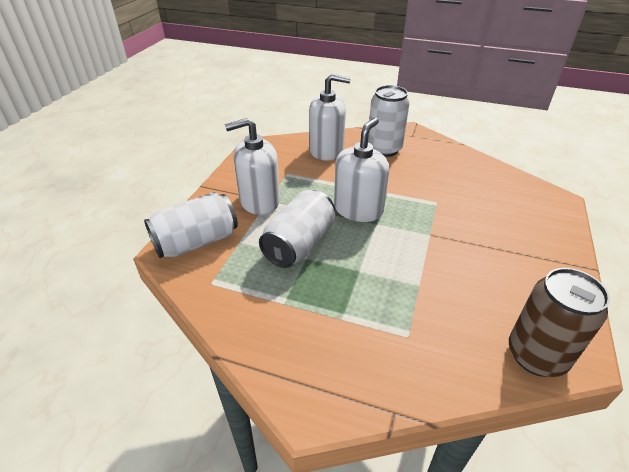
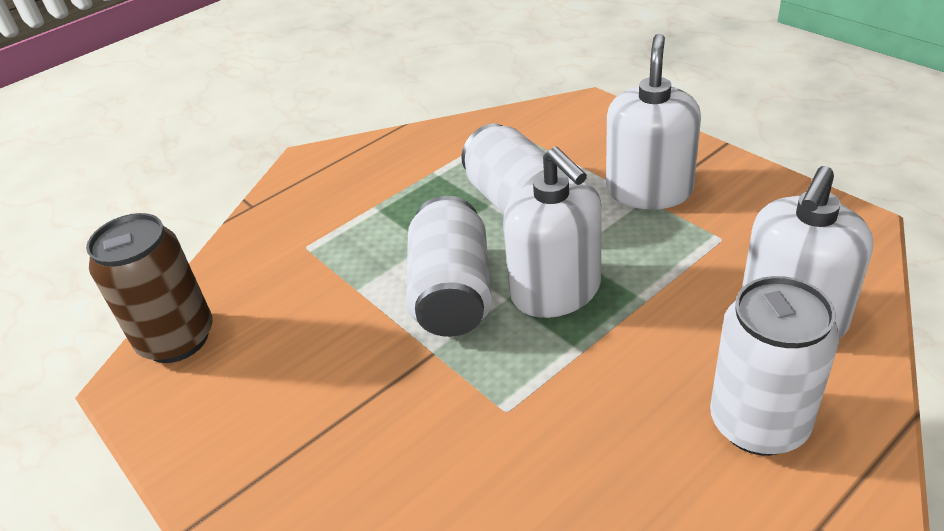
camera: 125 degrees right, 0 degrees up
white can [144,192,238,258] -> white can moved to [406,196,492,337]

